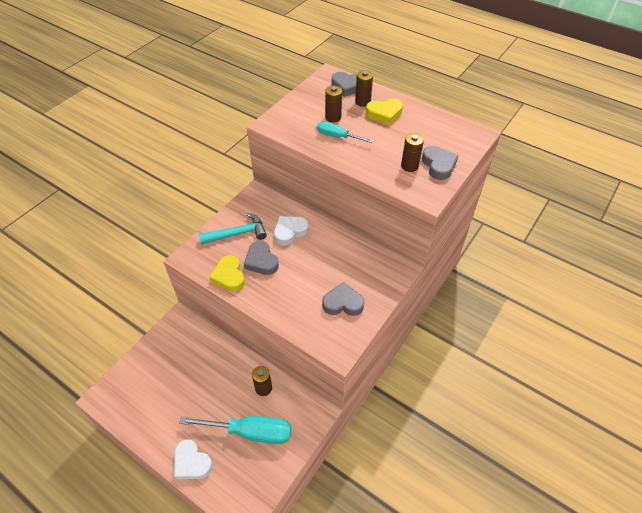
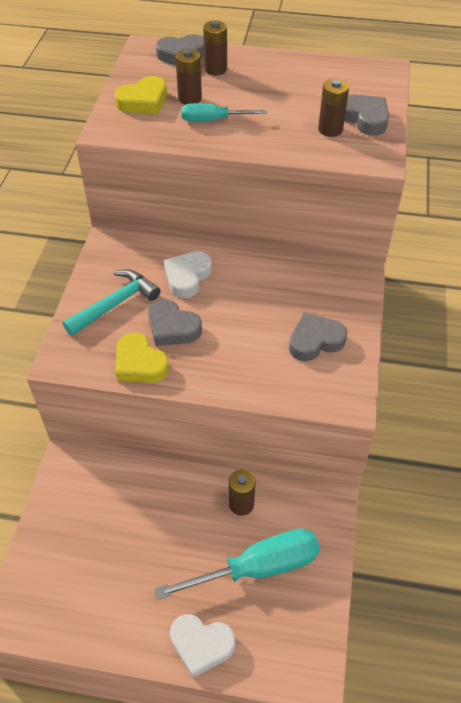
camera: 25 degrees left, 0 degrees up
yellow heart [366,98,403,125] -> yellow heart moved to [115,76,167,114]

